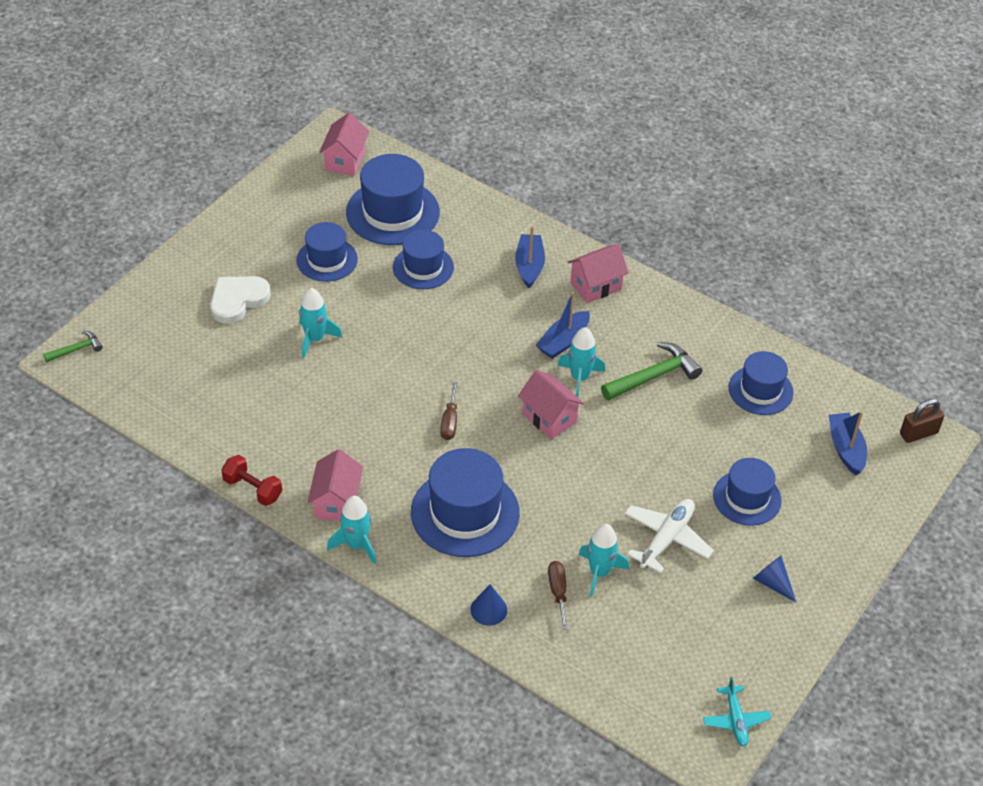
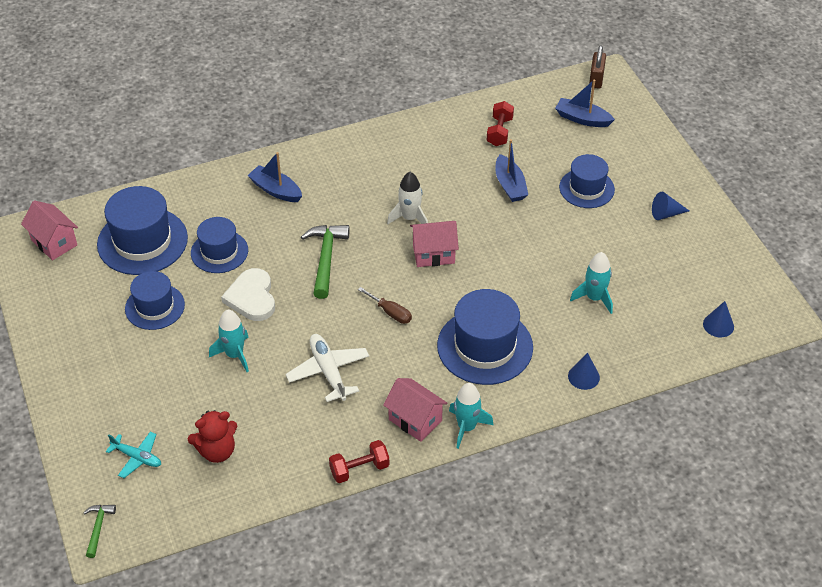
camera: 55 degrees left, 0 degrees up
white heart [210,276,271,324] -> white heart moved to [221,268,275,321]
blue boat [536,292,590,359] -> blue boat moved to [495,139,528,202]
brown screwdriver [548,561,568,630] -> none
turquoise rocket [558,327,605,397] -> white rocket [387,172,428,224]
pink house [567,244,629,303] -> none
green hammer [601,342,702,401] -> green hammer moved to [301,225,350,299]
white plane [624,499,714,573] -> white plane moved to [286,334,369,402]
turquoise plane [703,677,771,747] -> turquoise plane moved to [106,432,161,478]
blue hat [729,351,794,415] -> red dumbbell [487,101,514,146]
none -> red teddy bear [188,410,237,463]
none -> blue cone [703,301,734,337]

